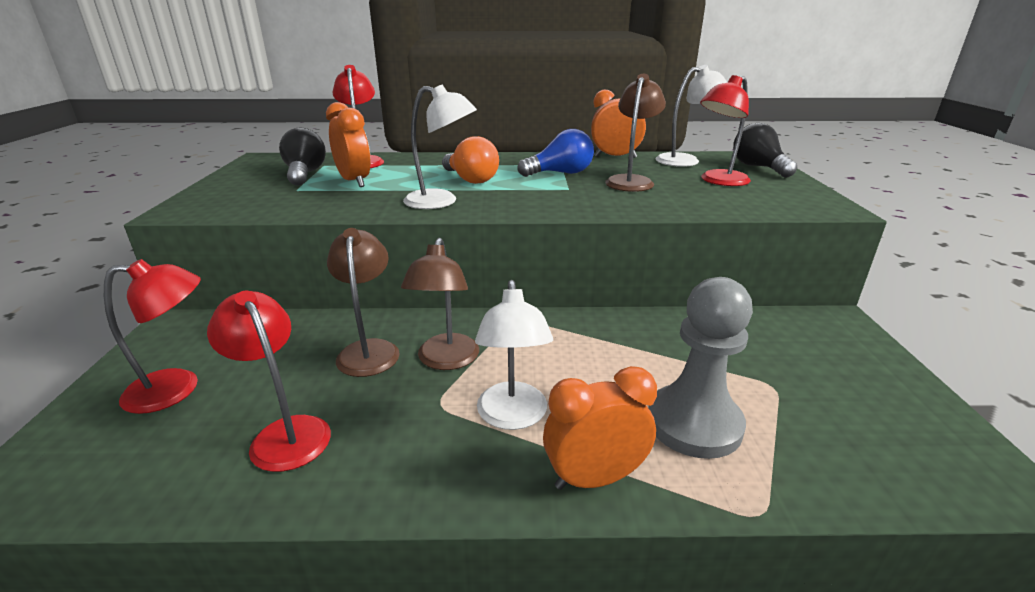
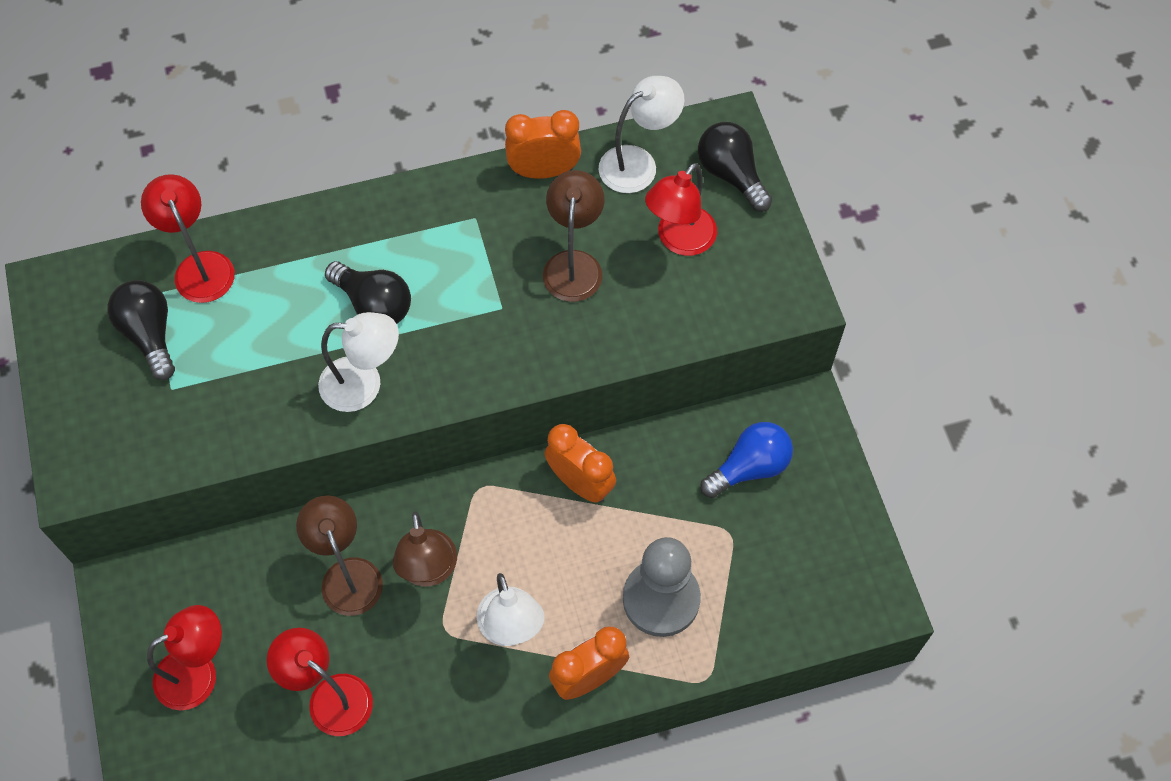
camera: 15 degrees left, 35 degrees up
orange clock [326,102,371,187] -> orange clock moved to [544,424,616,503]
orange light bulb [442,136,499,184] -> black light bulb [325,261,411,324]
blue light bulb [517,129,594,177] -> blue light bulb moved to [700,422,793,498]

